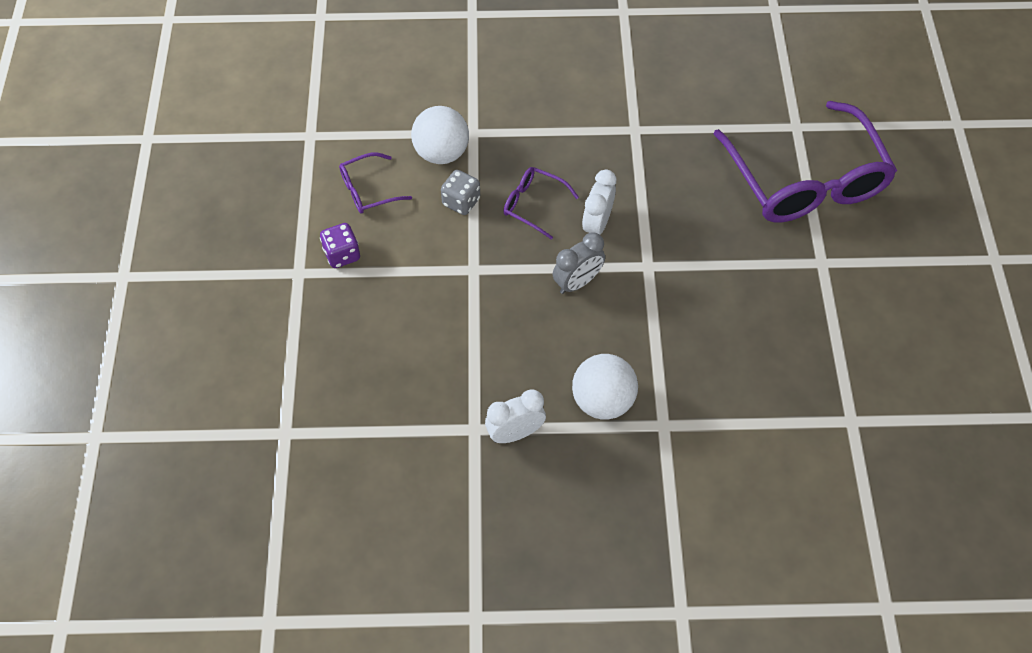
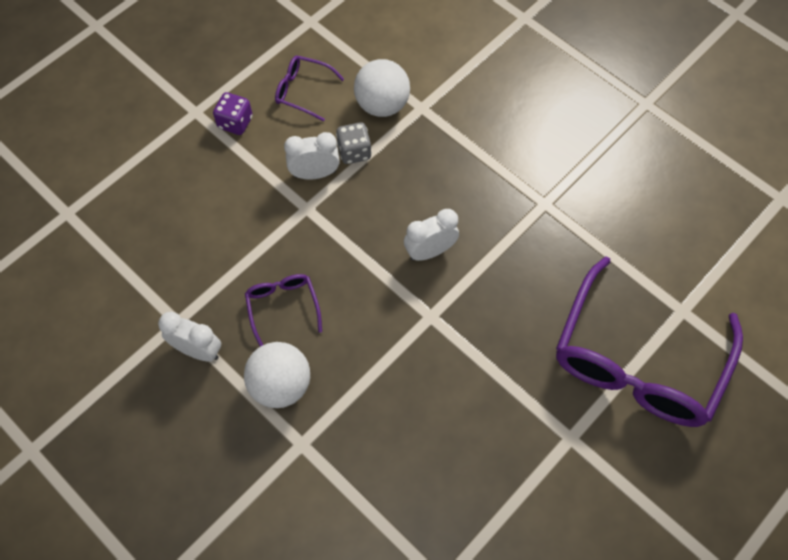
camera: 45 degrees right, 5 degrees up
purple glasses [503,167,579,240] -> purple glasses moved to [245,274,322,347]
grey clock [553,232,605,294] -> none
none -> white clock [284,132,340,180]

